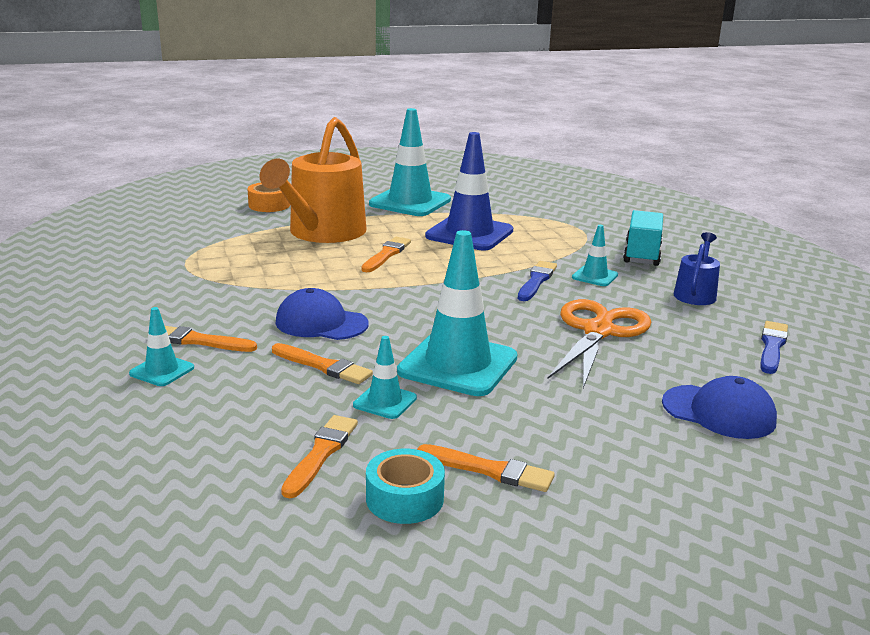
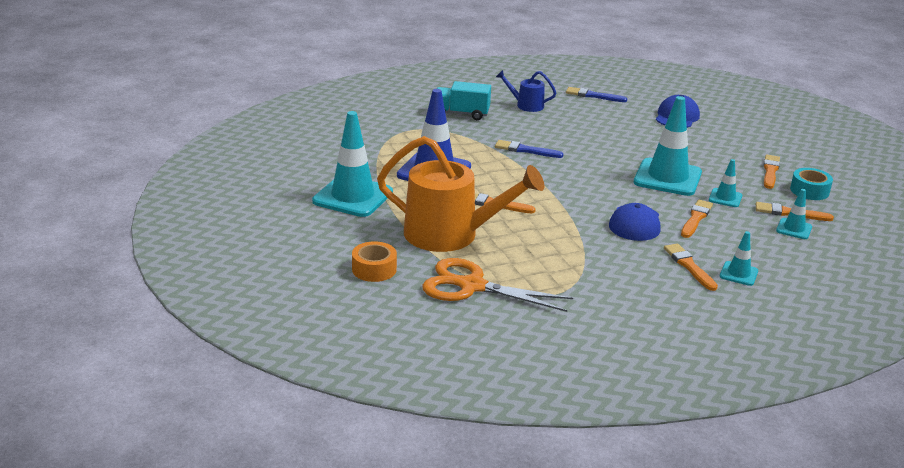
camera: 95 degrees left, 5 degrees up
orange brush [165,326,257,352] -> orange brush turned 150 degrees clockwise [664,243,718,291]
orange scissors [548,299,651,388] -> orange scissors moved to [422,258,573,312]
turquoise traffic cone [572,225,618,286] -> turquoise traffic cone moved to [776,189,812,239]

